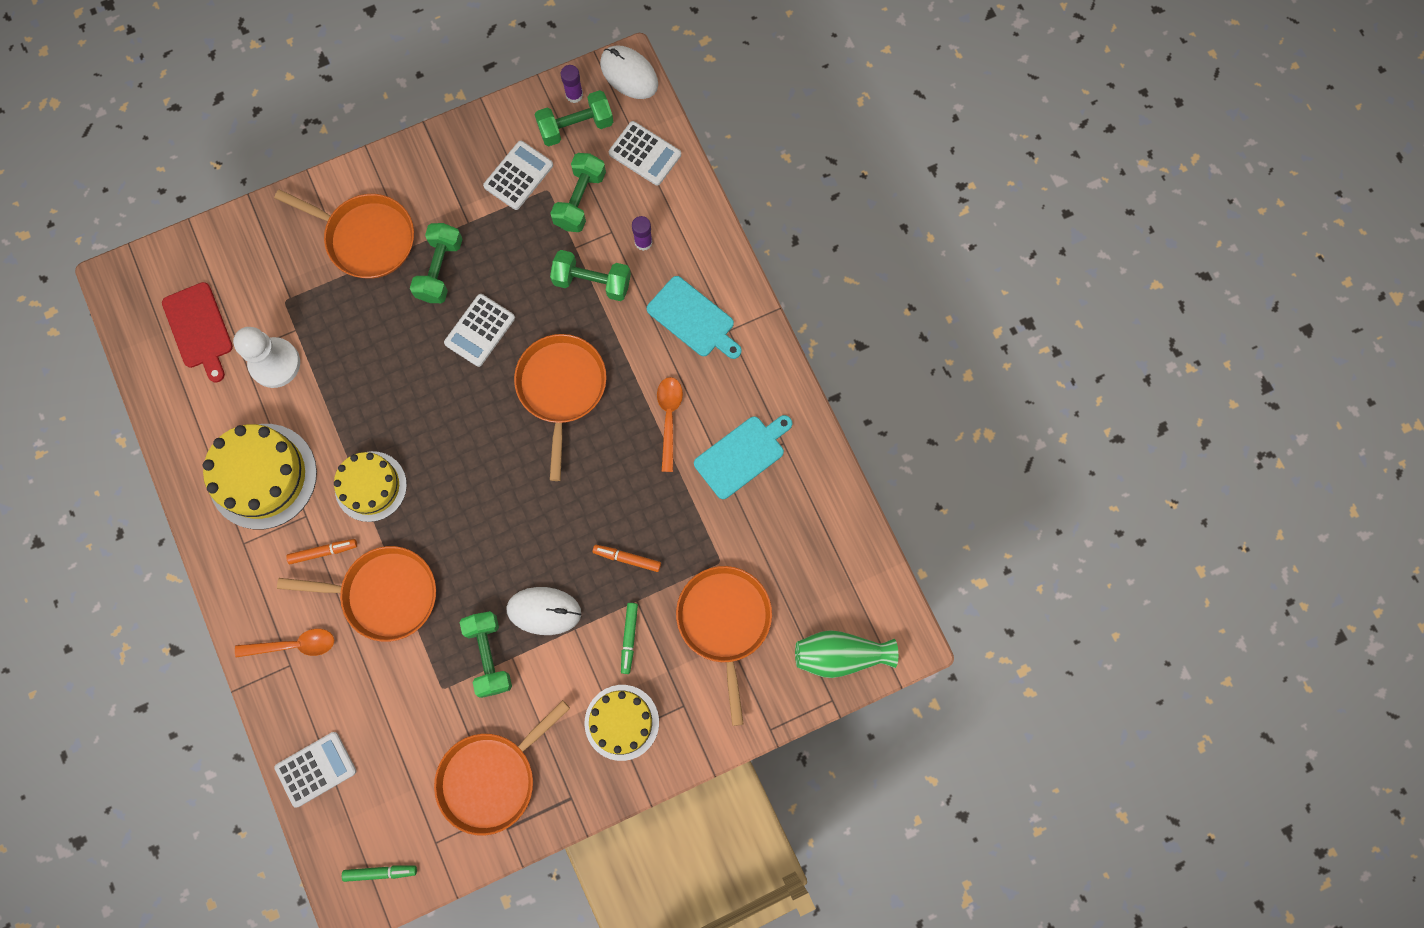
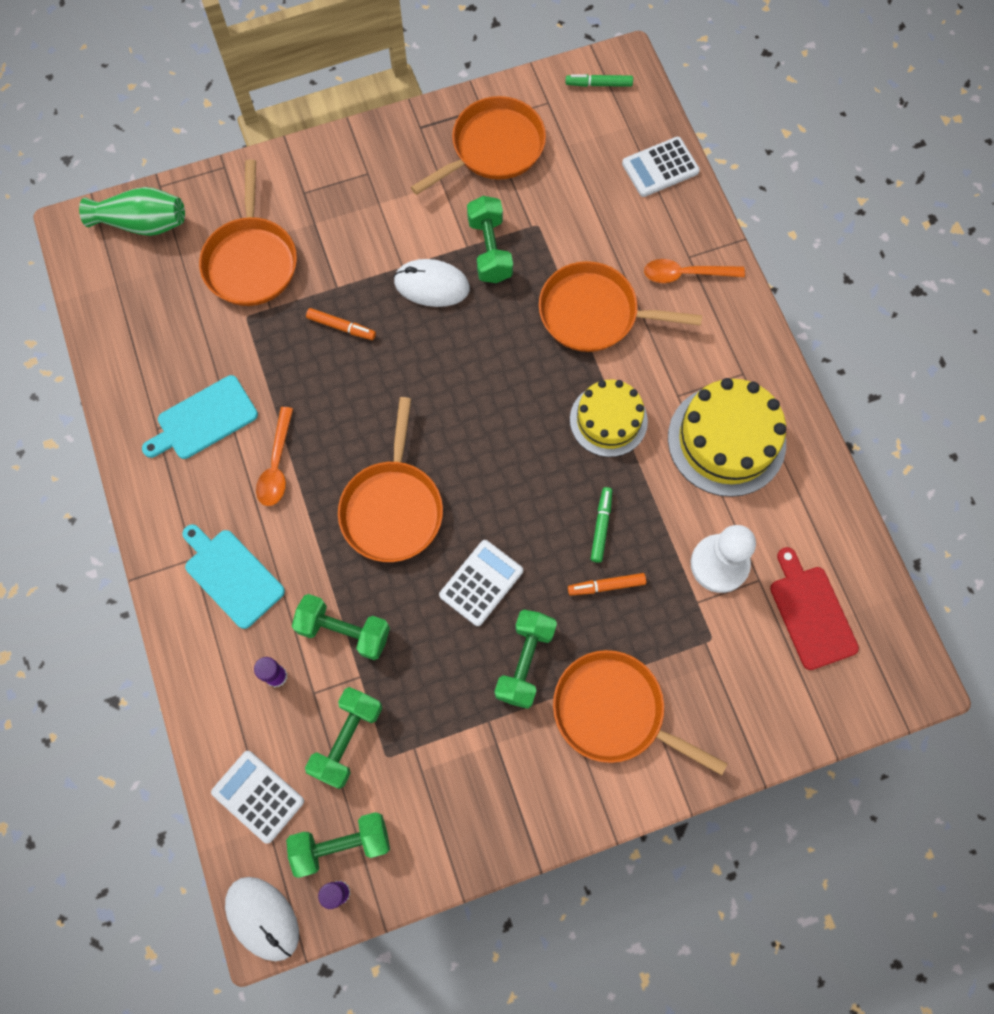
camera: 175 degrees left, 5 degrees down
orange marker [286,539,357,564] -> orange marker moved to [568,573,646,596]
white calculator [483,141,553,210] -> none
yellow cake [585,685,659,761] -> none
green marker [621,603,638,674] -> green marker moved to [591,487,612,563]

